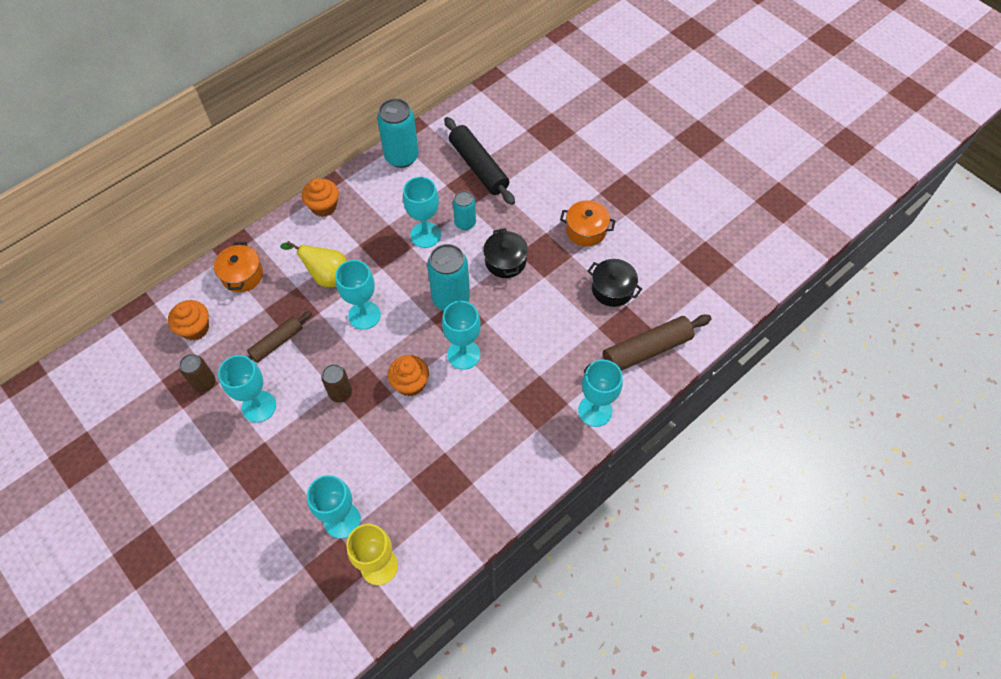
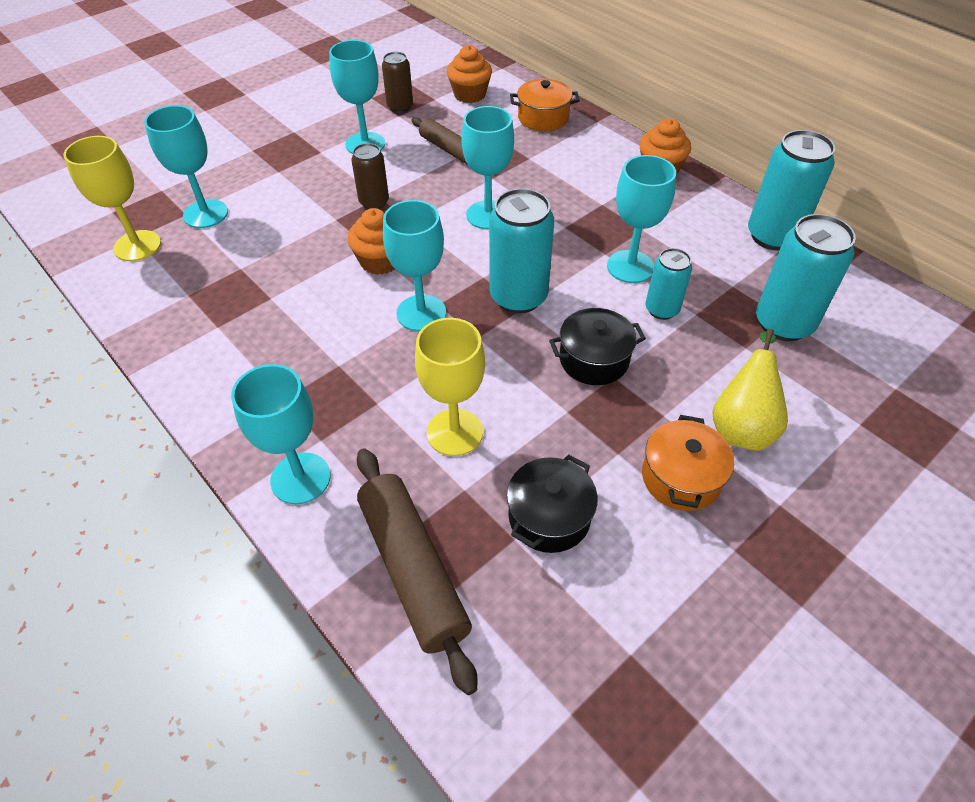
camera: 90 degrees right, 10 degrees down
yellow pear [280,241,347,287] -> yellow pear moved to [712,329,788,451]
black rolling pin [444,117,515,205] -> turquoise can [756,214,856,341]
none -> yellow goblet [415,318,485,456]

